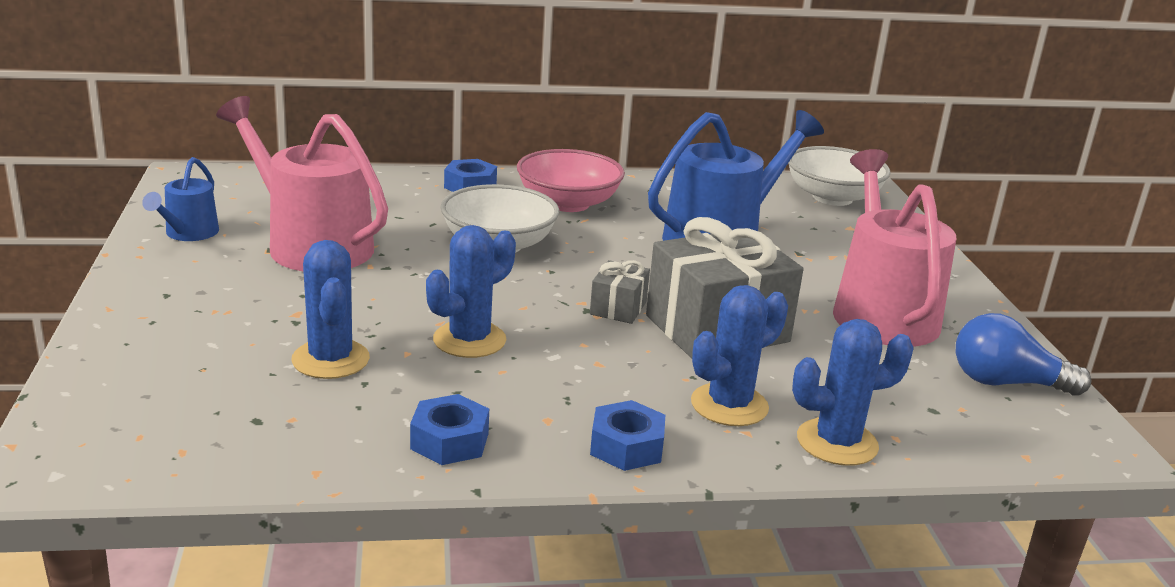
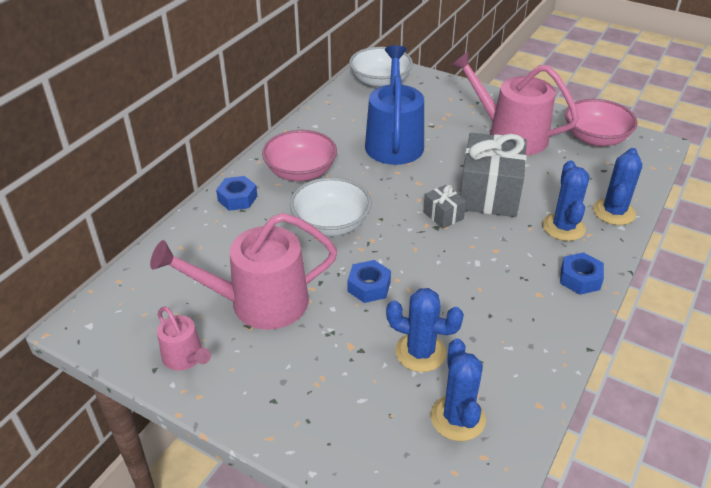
camera: 50 degrees left, 15 degrees up
blue watering can [142,157,219,241] -> pink watering can [157,306,211,371]
blue nut [410,394,489,465] -> blue nut moved to [347,260,391,303]
blue cactus [426,225,516,358] -> blue cactus moved to [430,339,486,441]
blue light bulb [956,313,1091,396] -> pink bowl [565,99,638,146]

